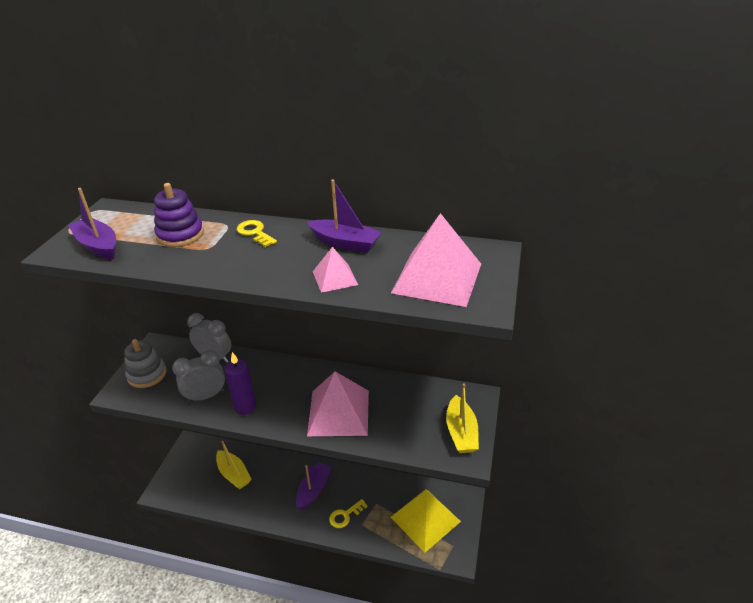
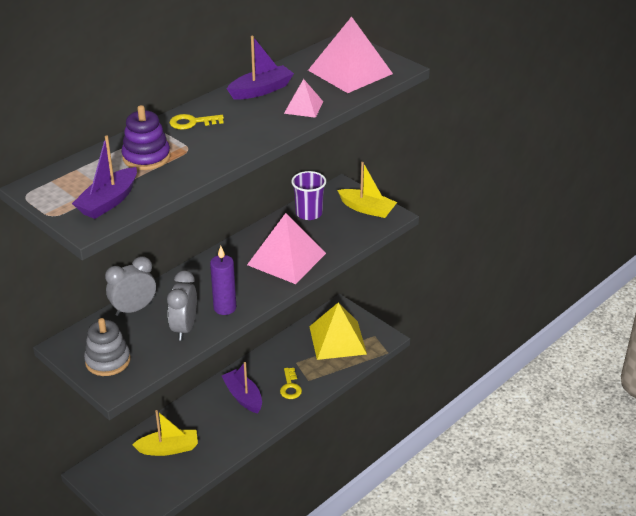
camera: 60 degrees left, 0 degrees up
purple boat [68,188,116,259] -> purple boat turned 45 degrees counterclockwise [72,135,137,219]
none -> purple cup [291,171,326,220]

